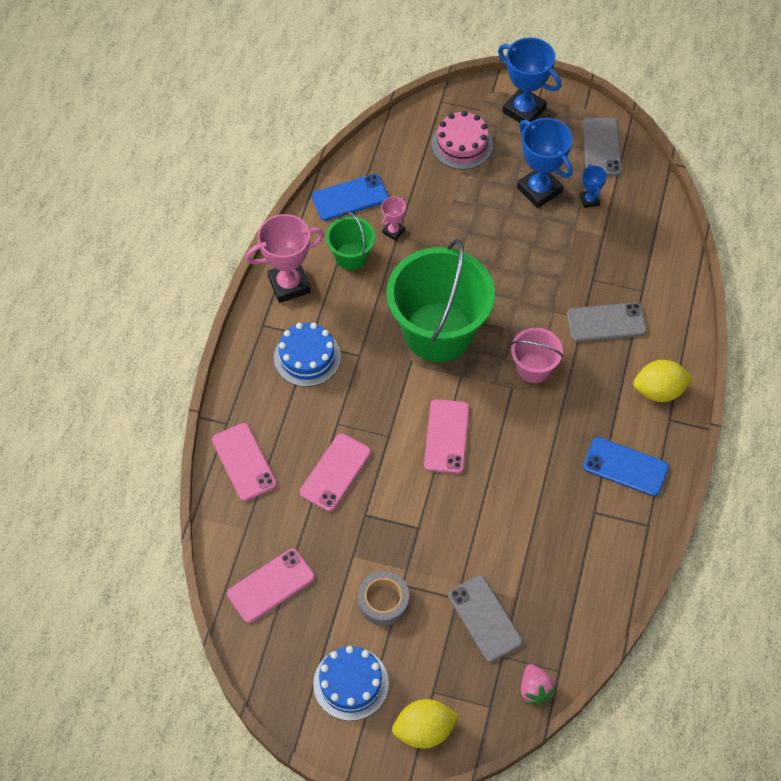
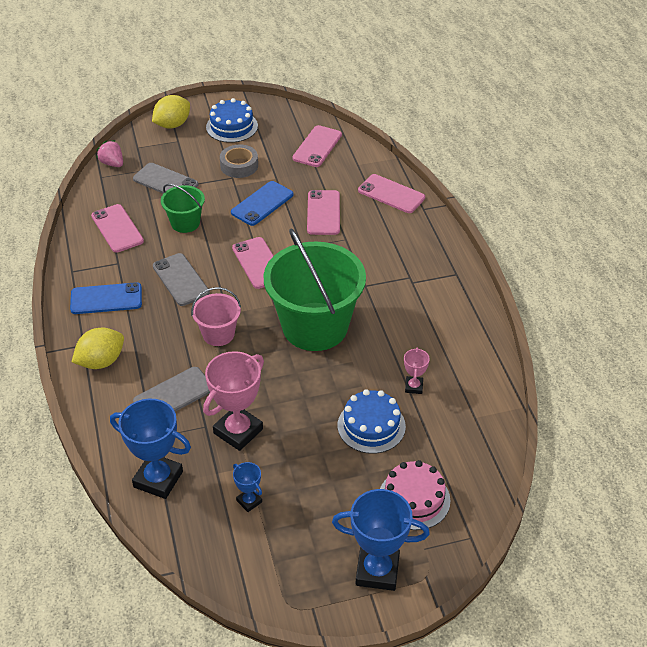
camera: 150 degrees right, 15 degrees down
pink trophy [246,214,324,303] -> pink trophy moved to [203,351,264,451]
blue cake [274,323,341,387] -> blue cake moved to [338,389,406,454]
blue phone [312,174,389,221] -> blue phone moved to [231,181,294,226]
green bucket [326,211,375,270] -> green bucket moved to [161,184,205,233]
blue trophy [517,118,573,208] -> blue trophy moved to [110,399,191,499]
grey phone [582,118,622,176] -> grey phone moved to [153,253,210,306]
none -> pink phone [91,204,144,253]

